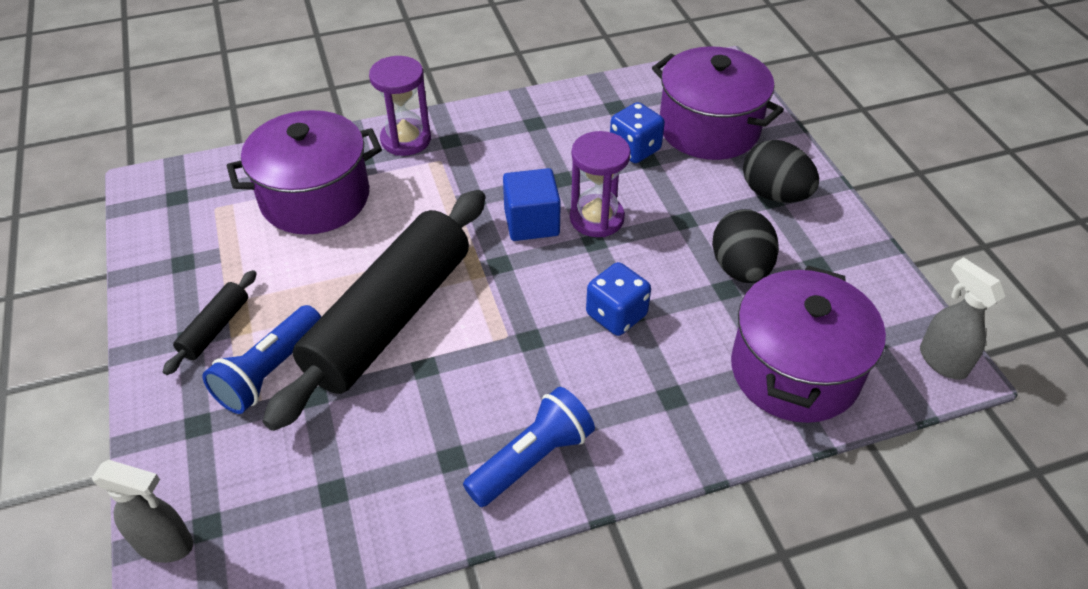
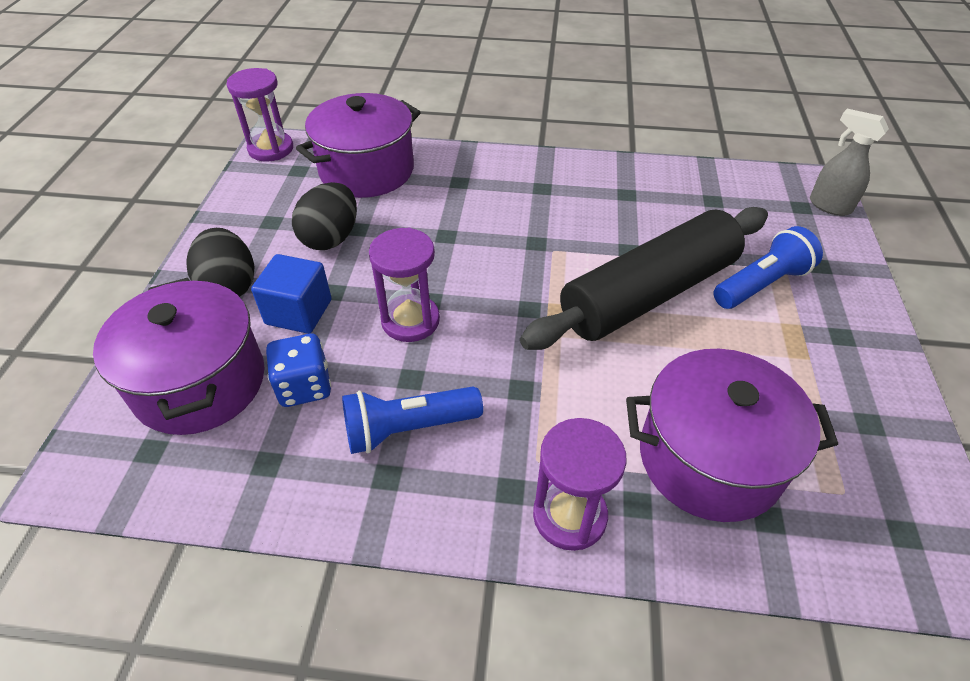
camera: 155 degrees left, 0 degrees up
black rolling pin [163,270,257,375] -> none
blue flashlight [463,387,595,507] -> blue flashlight moved to [342,386,483,454]
blue cube [503,168,561,241] -> blue cube moved to [251,254,332,334]
blue dice [586,262,651,336] -> none
grey spray bottle [920,257,1005,380] -> purple hourglass [226,68,293,162]

